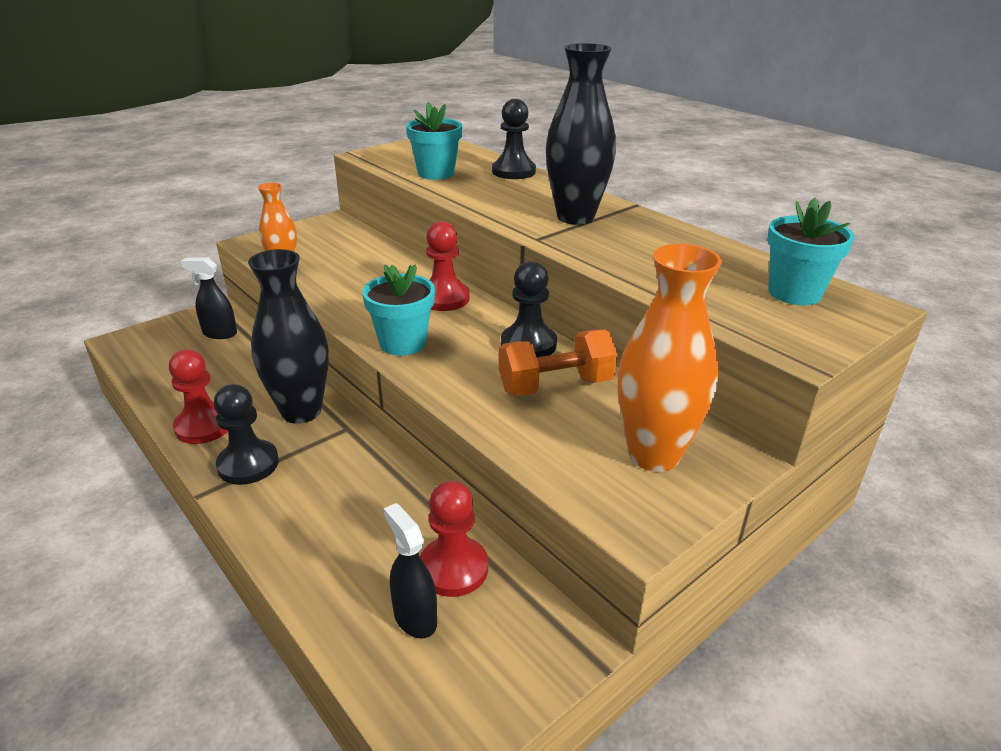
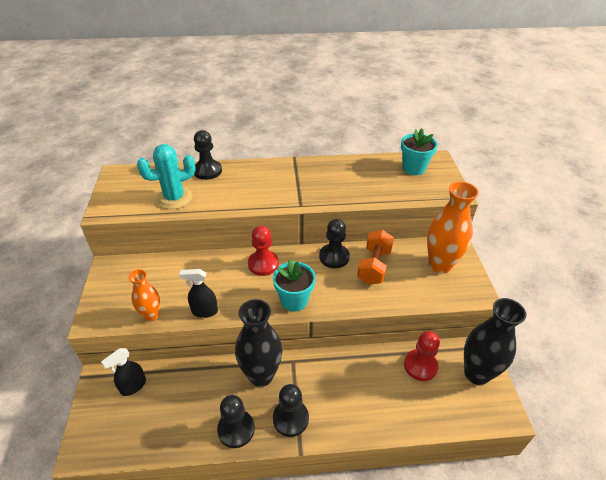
camera: 55 degrees left, 10 degrees up
red pawn [169,349,228,444] -> black pawn [217,395,255,448]
black spray bottle [384,503,437,639] -> black spray bottle moved to [179,269,218,318]
turquoise flower pot [406,102,463,180] -> turquoise cactus [137,144,196,209]
black vase [546,43,616,225] -> black vase moved to [464,298,526,385]

